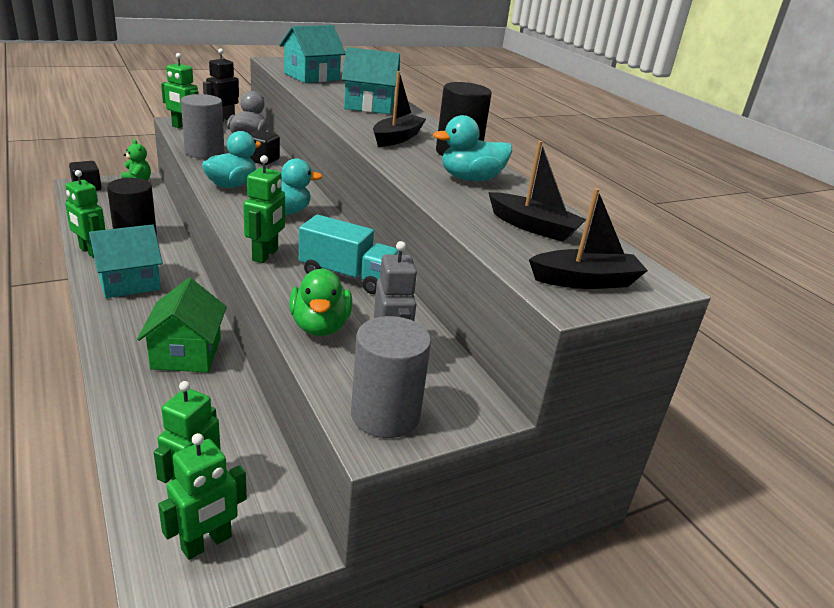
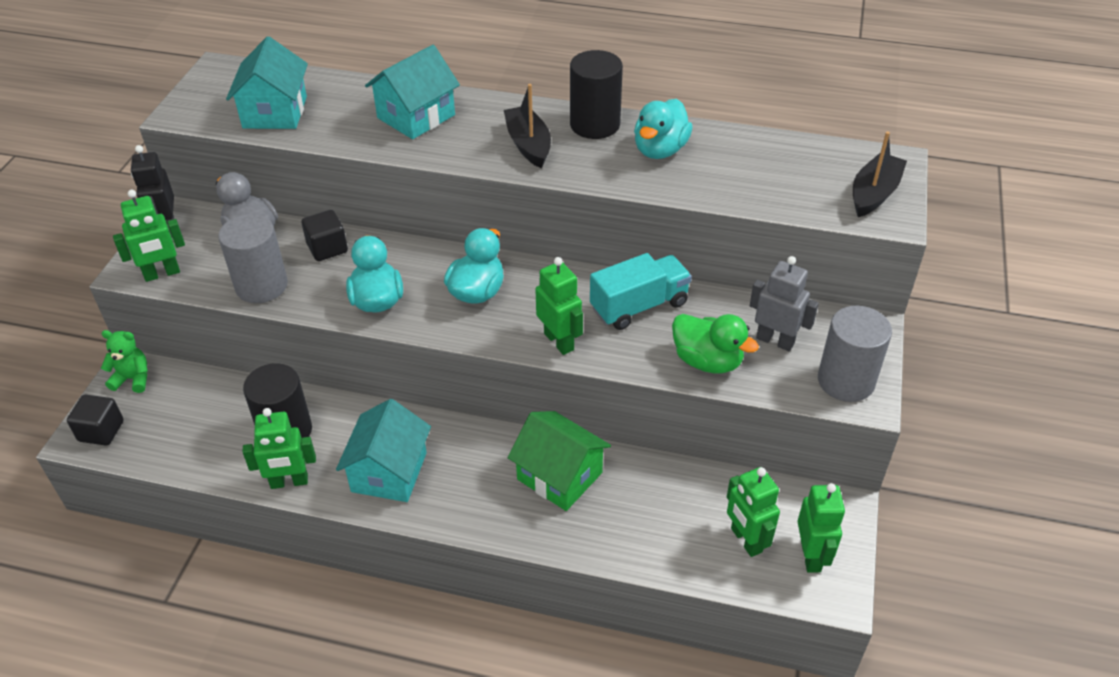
camera: 45 degrees left, 15 degrees up
black boat [488,141,586,242] -> none

